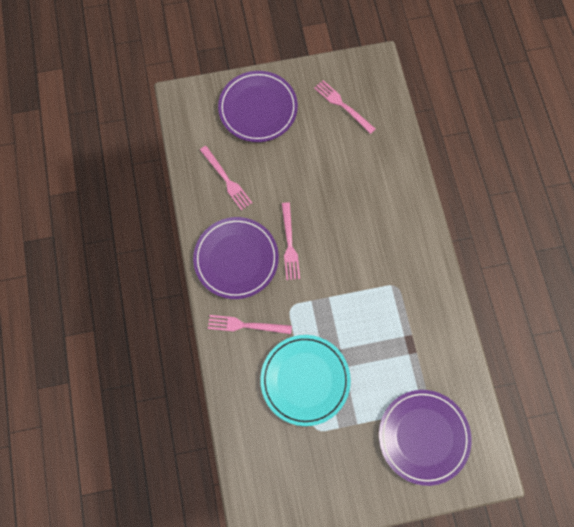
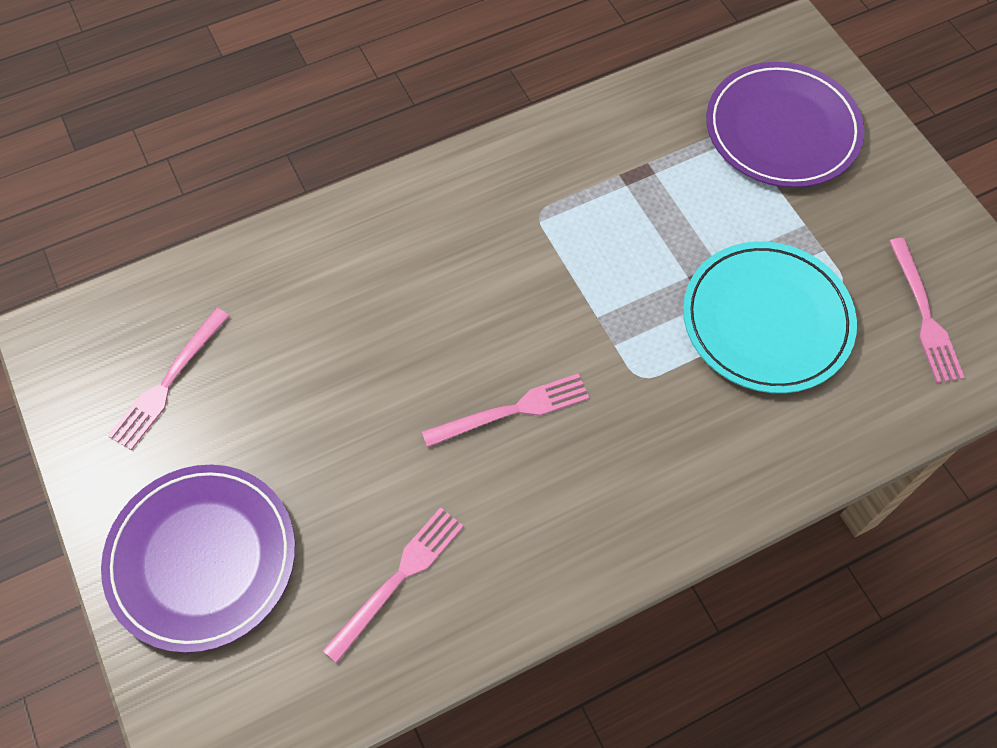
camera: 105 degrees left, 10 degrees down
purple plate [193,217,279,299] -> none
pink fork [208,315,292,334] -> pink fork moved to [889,238,965,383]

